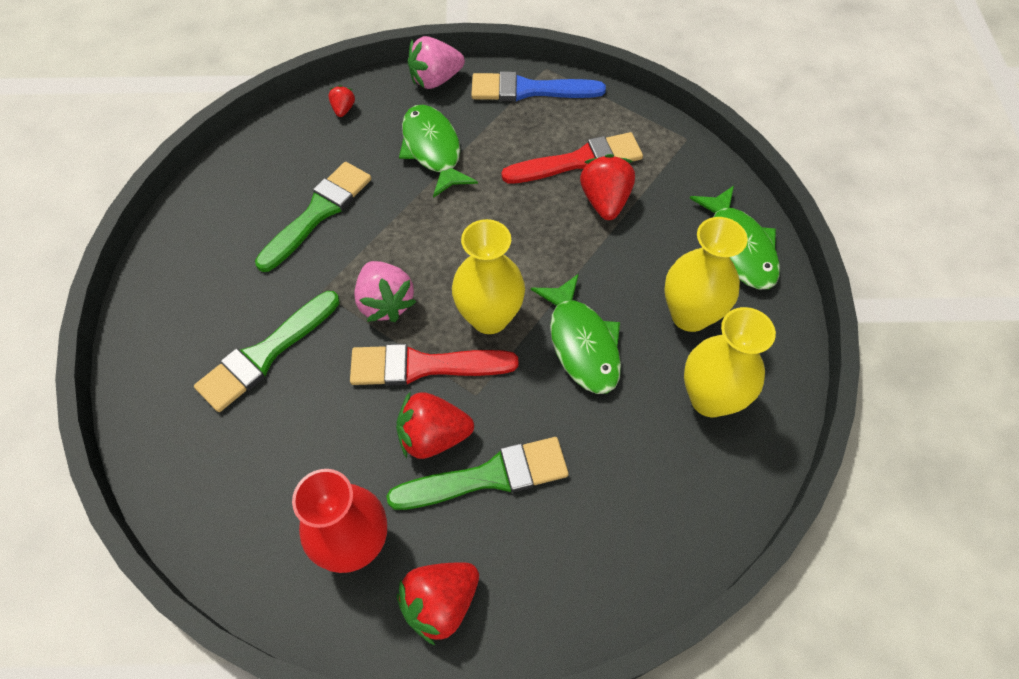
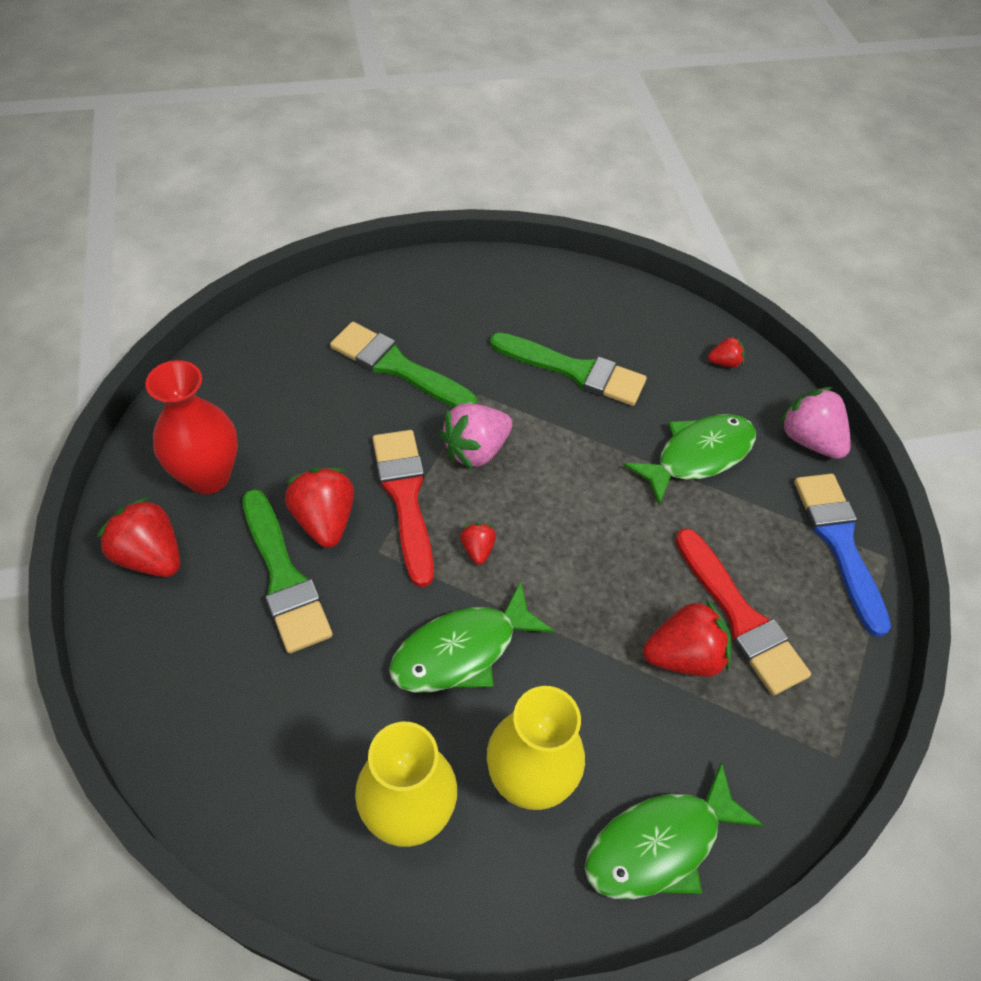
camera: 75 degrees right, 5 degrees down
yellow vase [452,219,525,334] -> red strawberry [460,523,496,565]

